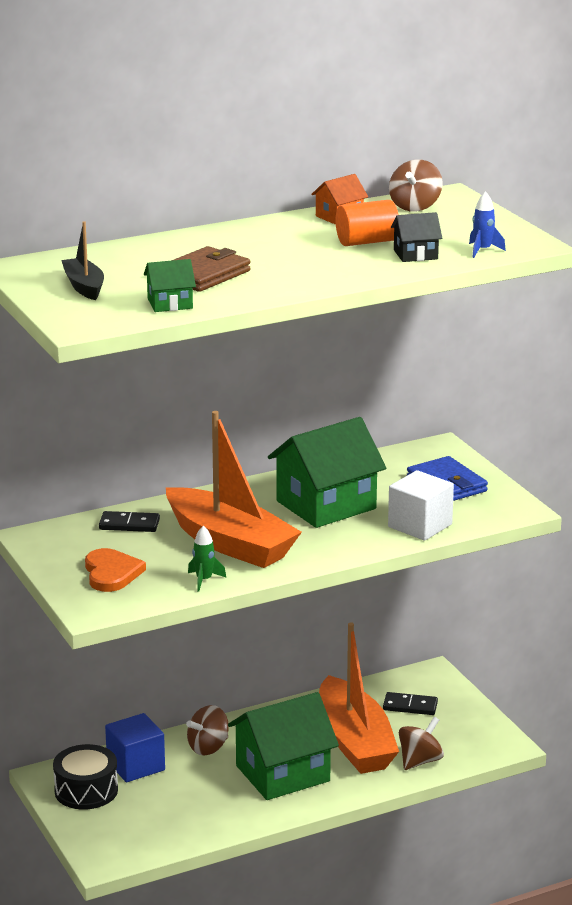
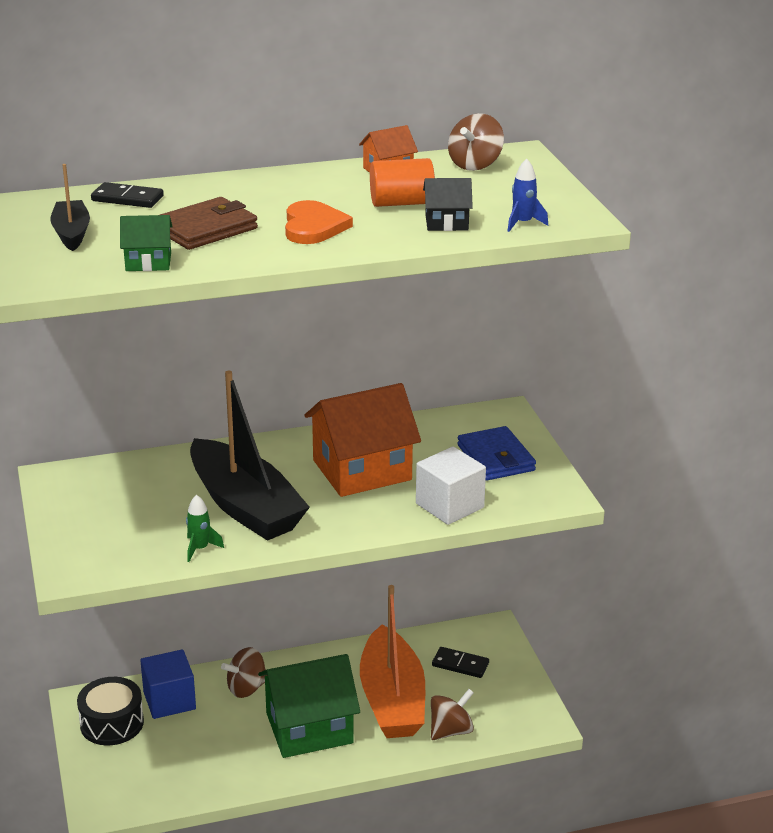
camera: 10 degrees right, 5 degrees up
orange heart [85,548,146,592] -> orange heart moved to [285,200,353,244]
black domino [99,511,160,532] -> black domino moved to [91,182,164,208]
orange boat [166,411,302,568] -> black boat [190,371,310,541]
green house [268,417,386,528] -> orange house [304,383,421,497]

